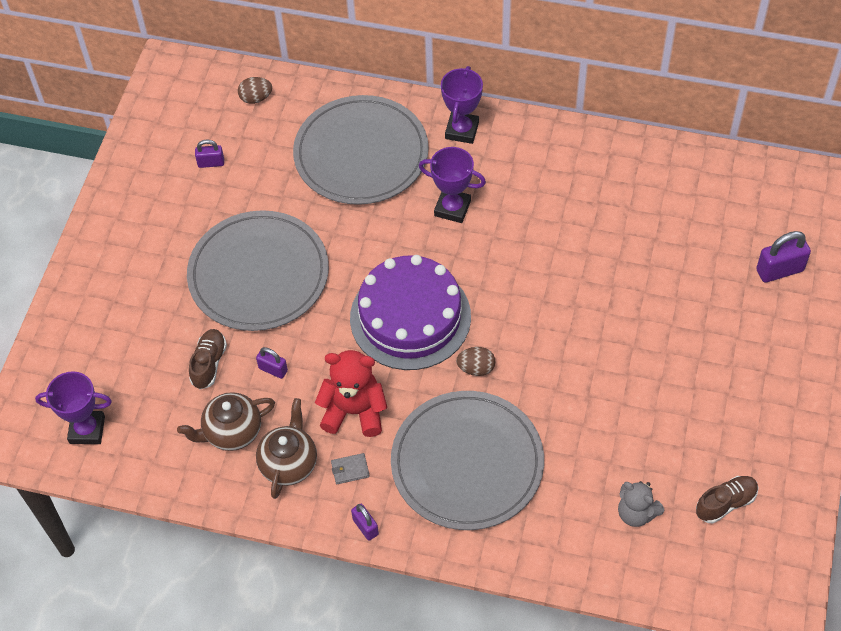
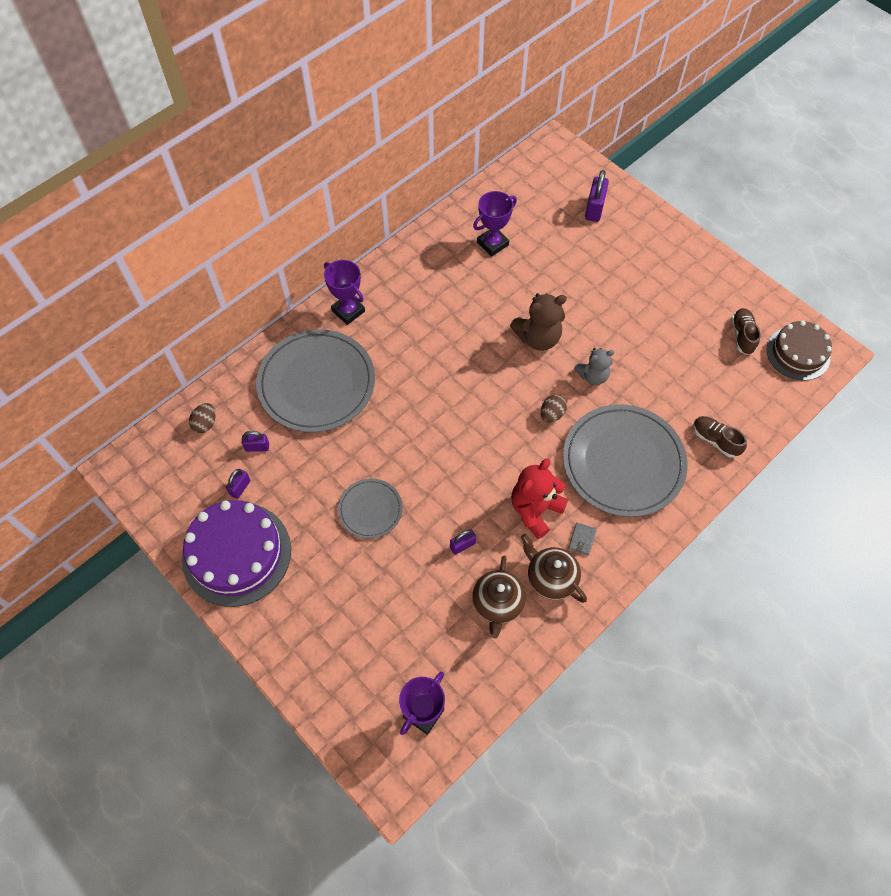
camera: 60 degrees left, 5 degrees up
grey plate [187,210,329,331] -> grey plate [338,479,403,539], size x0.51
brown shoe [189,329,227,389] -> brown shoe moved to [693,416,747,458]
purple cake [350,255,471,370] -> purple cake moved to [182,500,291,607]
purple padlock [351,504,379,541] -> purple padlock moved to [242,431,269,452]
purple trophy [419,147,486,223] -> purple trophy moved to [473,191,517,256]
grey teddy bear [618,481,664,527] -> grey teddy bear moved to [574,348,614,385]
none -> brown teddy bear [510,293,567,351]
none -> brown cake [767,321,832,381]

